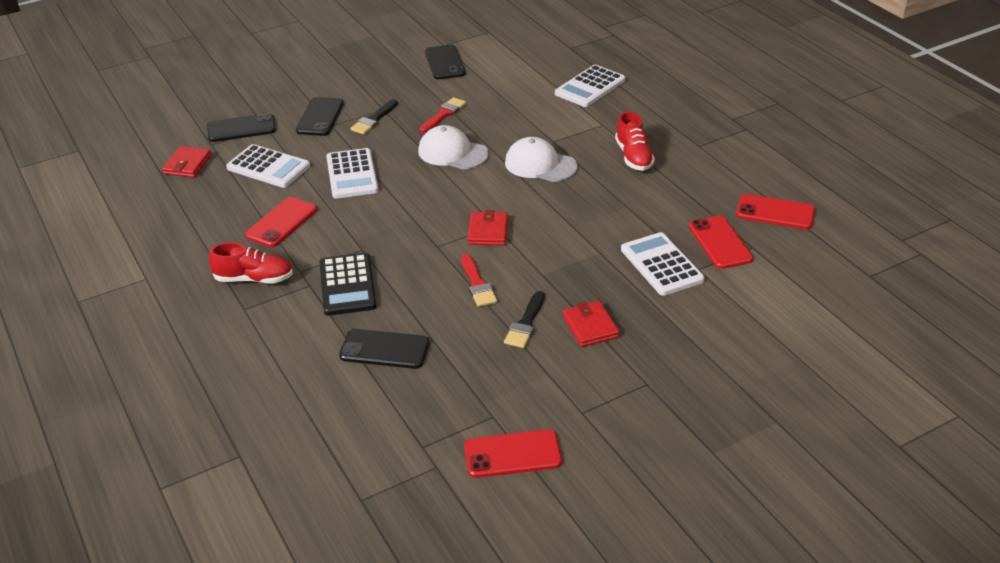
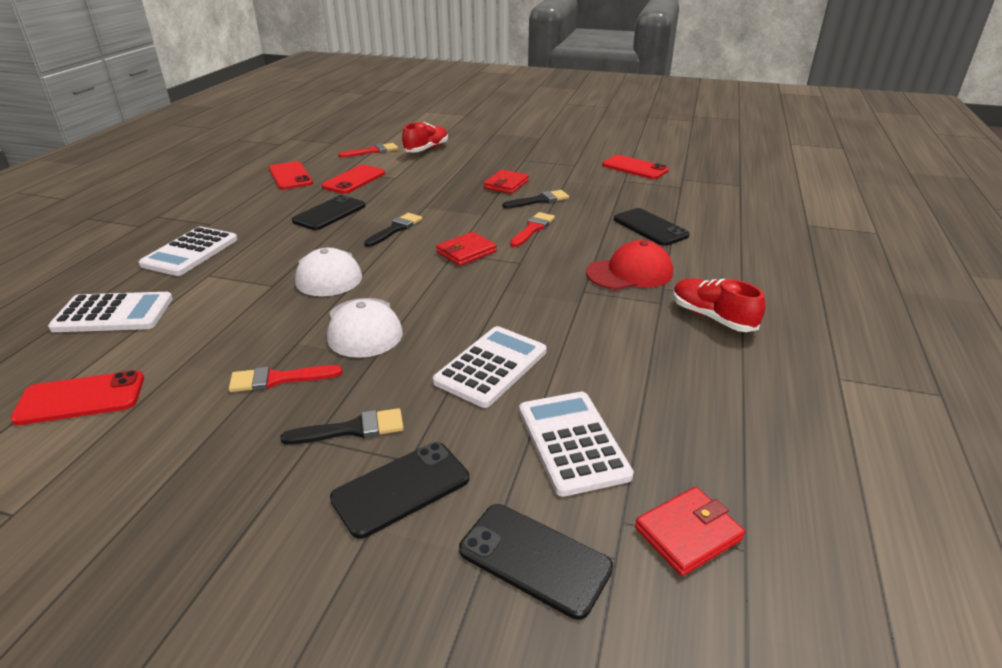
camera: 135 degrees left, 5 degrees down
red phone [245,197,317,247] -> red phone moved to [10,370,144,425]
black calculator [319,253,377,316] -> red cap [586,240,673,290]
black phone [425,45,466,80] -> black phone moved to [292,195,365,230]
red shoe [615,112,655,171] -> red shoe moved to [402,122,448,152]
white calculator [621,232,705,296] -> white calculator moved to [139,226,238,276]
none -> red brush [338,143,398,158]
none -> black brush [364,213,422,247]

